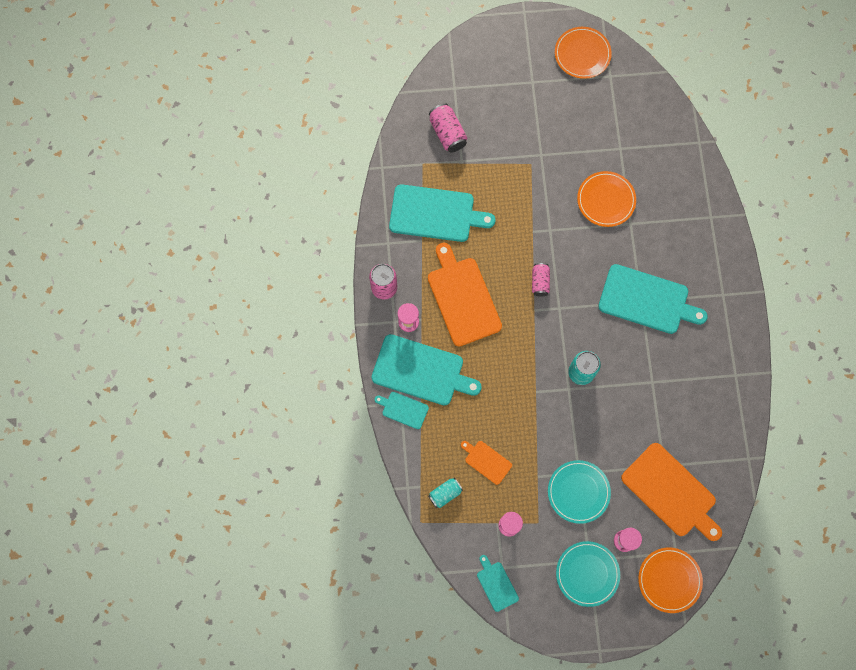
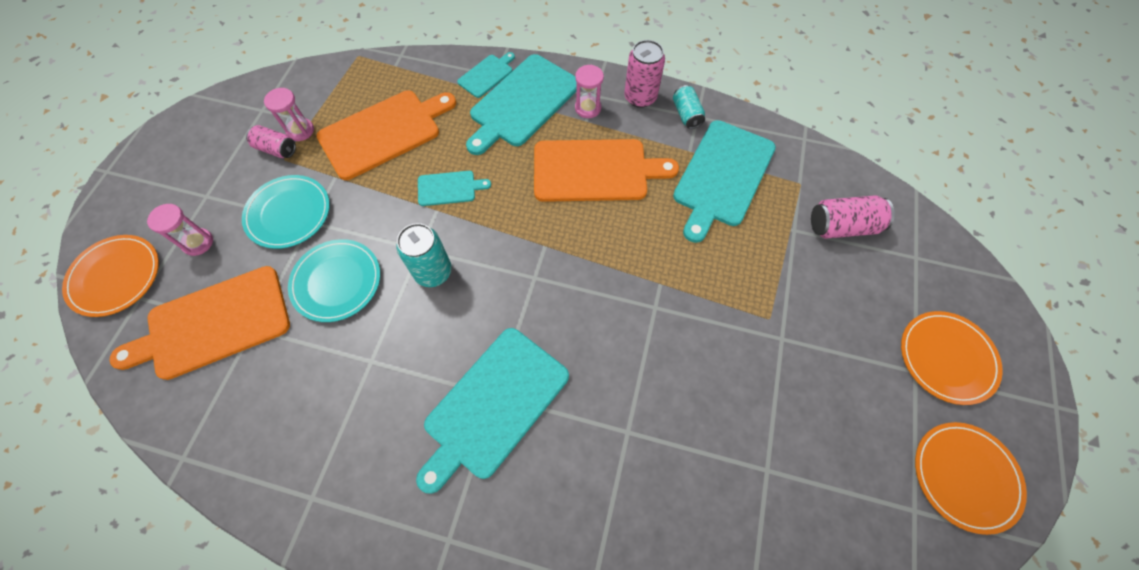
camera: 110 degrees right, 10 degrees down
turquoise can [428,478,463,508] -> turquoise can moved to [673,85,705,129]
orange cutting board [461,441,512,485] -> orange cutting board [317,91,456,180], size x2.02
turquoise cutting board [477,555,519,612] -> turquoise cutting board moved to [418,171,491,206]
pink can [532,263,550,296] -> pink can moved to [246,125,296,158]
turquoise plate [556,541,620,607] -> turquoise plate moved to [288,239,380,322]
orange plate [577,171,636,227] -> orange plate moved to [901,311,1003,405]

